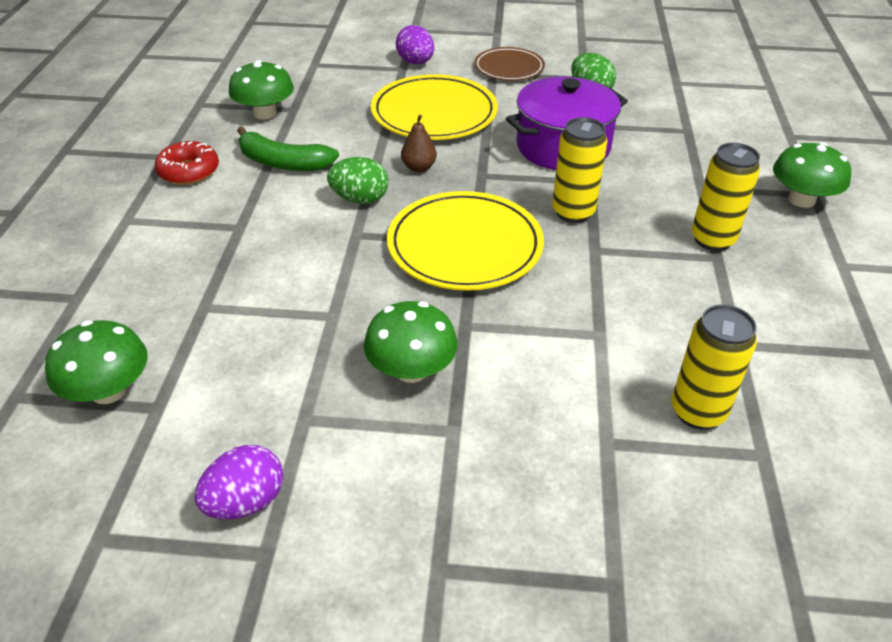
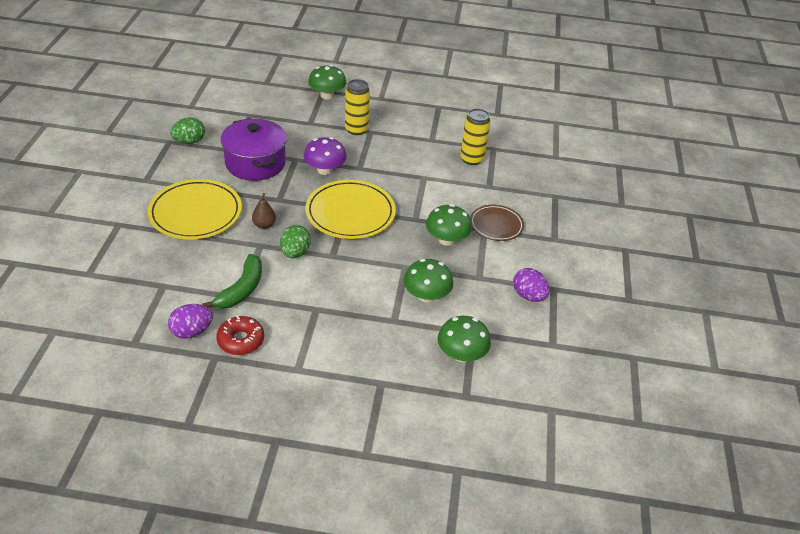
camera: 90 degrees left, 0 degrees up
green mushroom [229,60,294,120] -> green mushroom moved to [404,259,453,303]
purple egg [396,25,434,64] -> purple egg moved to [168,304,213,339]
brown plate [474,47,545,81] -> brown plate moved to [470,205,524,241]
yellow can [552,117,607,223] -> purple mushroom [304,137,347,175]

